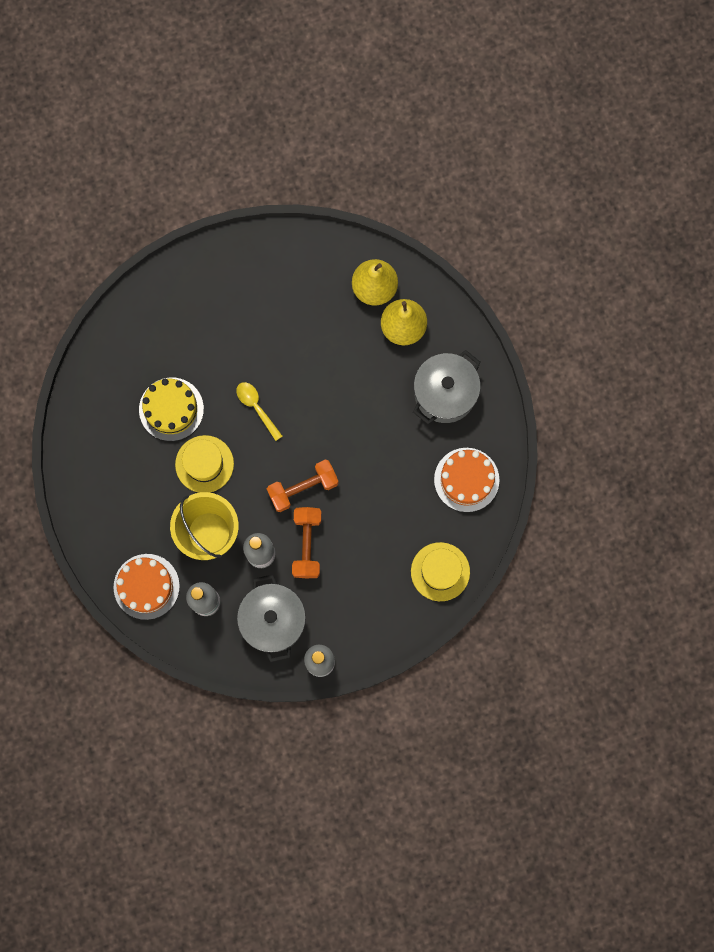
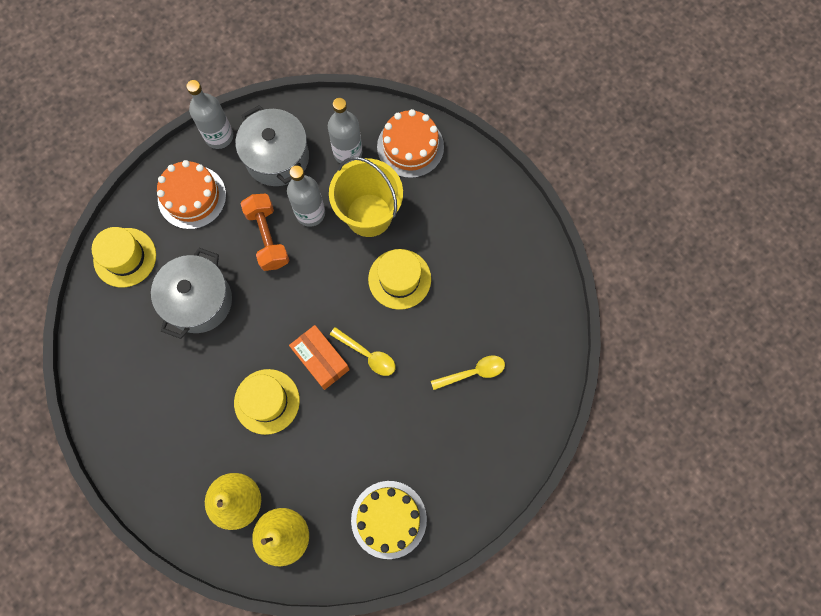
camera: 160 degrees right, 5 degrees down
yellow cake [139,378,204,441] -> yellow cake moved to [351,481,427,559]
orange dumbbell [267,460,339,512] -> none
grey pot [413,350,481,424] -> grey pot moved to [151,248,232,339]
orange cake [434,448,499,512] -> orange cake moved to [157,160,226,229]
none -> yellow hat [234,369,300,435]
none -> orange box [289,325,350,390]
none -> yellow spoon [431,355,505,390]

